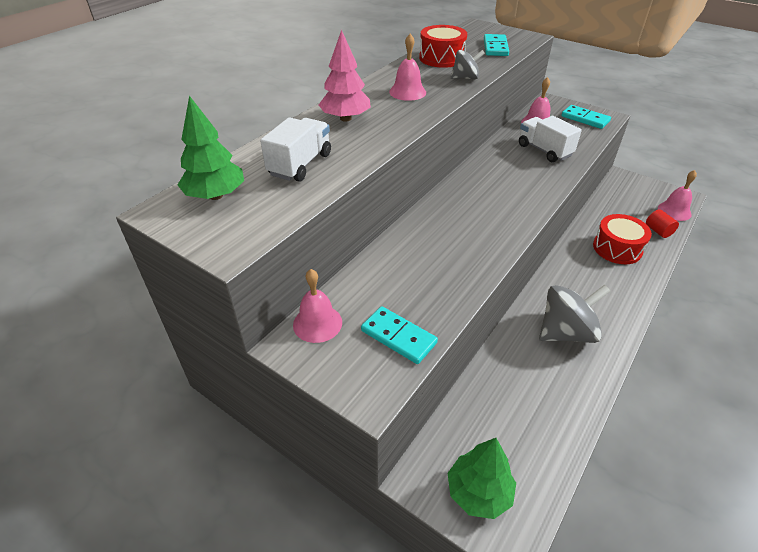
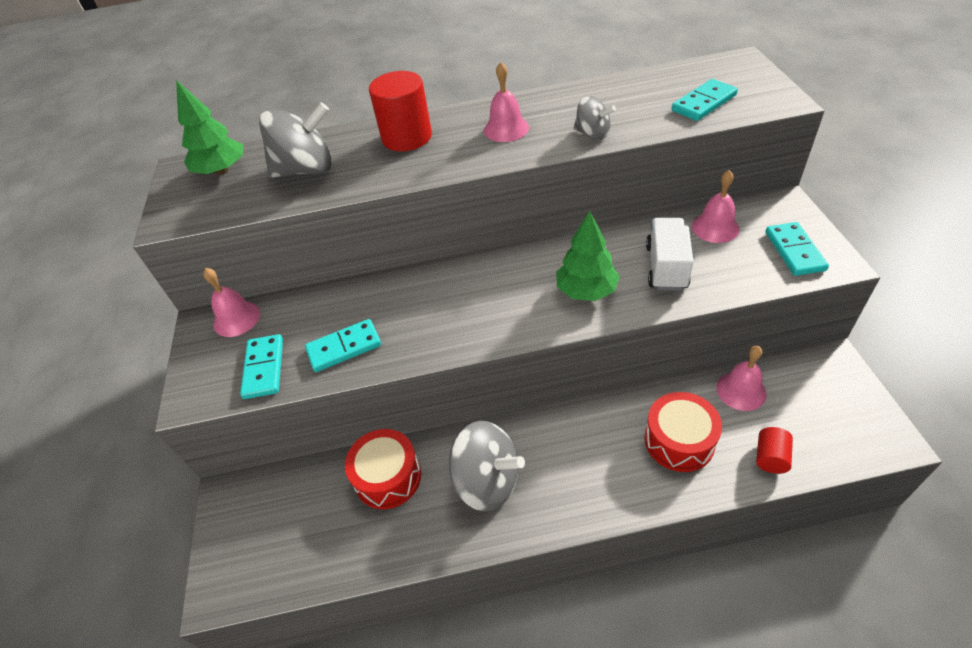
camera: 50 degrees right, 5 degrees up
white truck [260,117,331,182] -> grey spinning top [259,102,332,178]
pink tree [319,30,371,122] -> red cylinder [369,71,432,151]
red drum [419,25,467,68] -> red drum moved to [345,429,421,509]
green tree [448,438,516,519] -> green tree moved to [556,211,620,301]
pink bell [658,170,697,221] -> pink bell moved to [716,346,767,411]
none -> turquoise domino [305,319,381,372]

